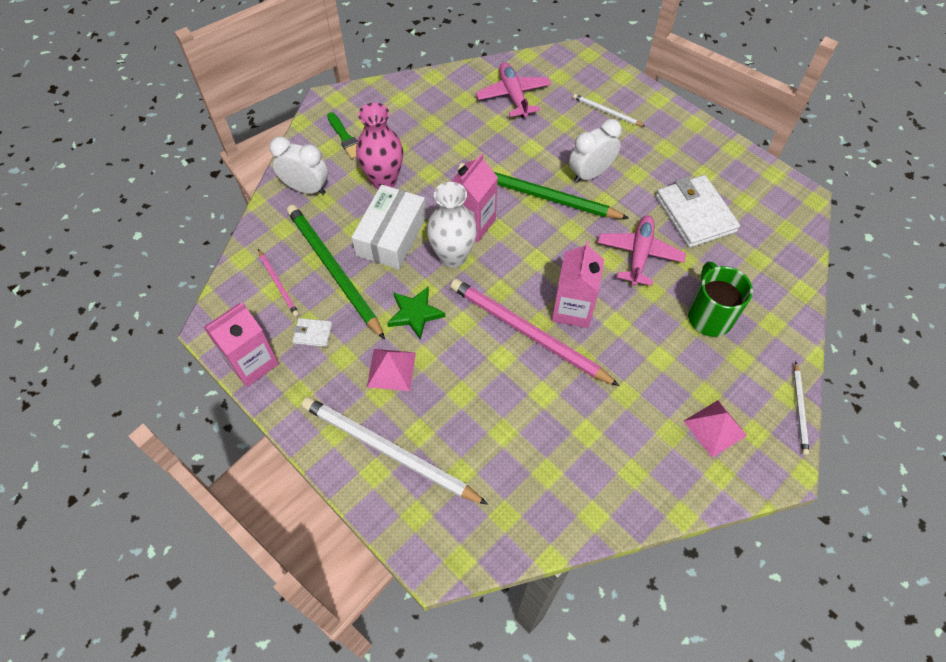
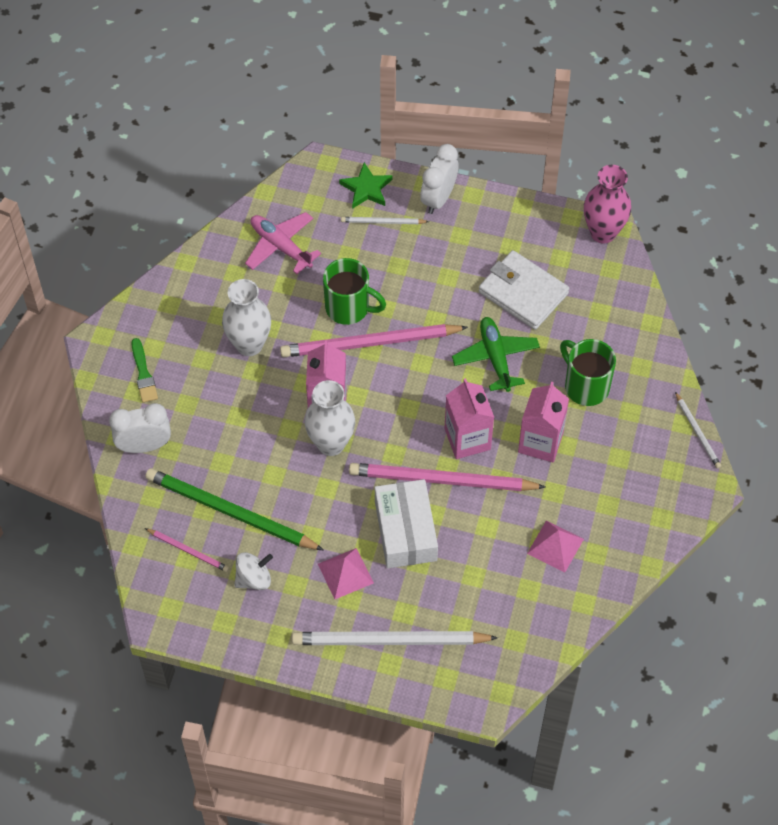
camera: 30 degrees left, 0 degrees up
pink carton [204,303,279,387] -> pink carton moved to [518,382,569,462]
white wallet [293,318,332,347] -> white spinning top [234,552,273,590]
green brush [327,112,357,159] -> green brush turned 45 degrees clockwise [131,338,158,403]
white box [352,184,426,270] -> white box moved to [375,479,438,568]
pink vase [356,103,403,189] -> pink vase moved to [584,165,631,243]
green star [387,287,445,340] -> green star moved to [339,162,392,209]
green pencil [458,163,629,219] -> pink pencil [280,324,468,357]
white clock [569,119,622,183] -> white clock moved to [420,144,459,214]
pink plane [598,215,686,286] -> green plane [452,317,540,392]
pink pyramid [684,400,747,458] -> pink pyramid moved to [527,520,584,573]
none -> white vase [222,279,271,356]
none -> green mug [323,258,386,325]

